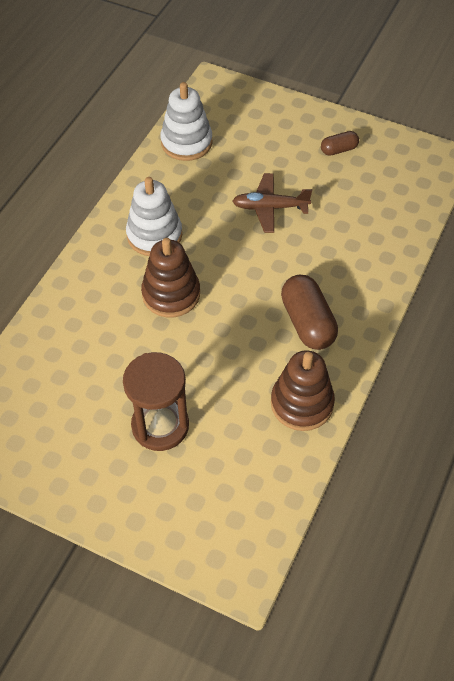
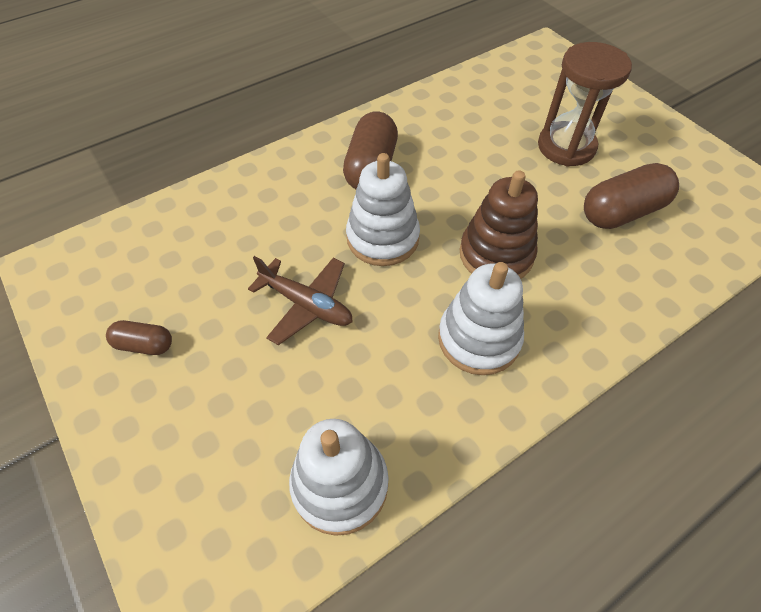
camera: 150 degrees left, 0 degrees up
brown stacking toy [271,351,335,431] -> none
none -> white stacking toy [346,153,420,266]
none -> brown capsule [584,163,679,229]

